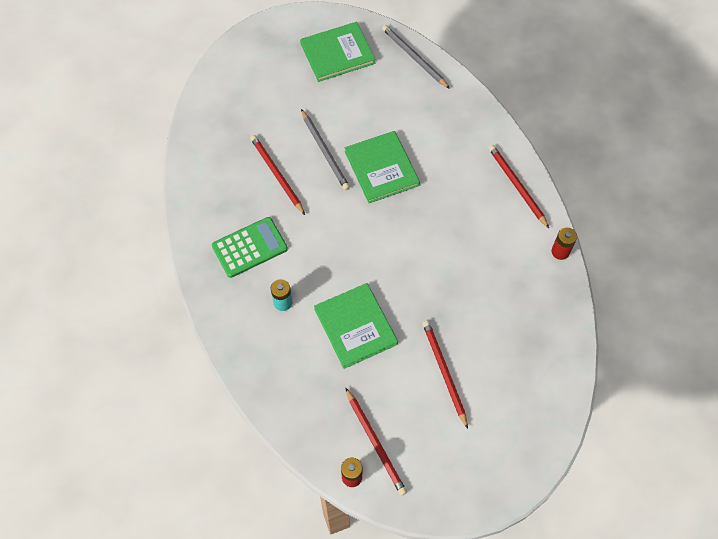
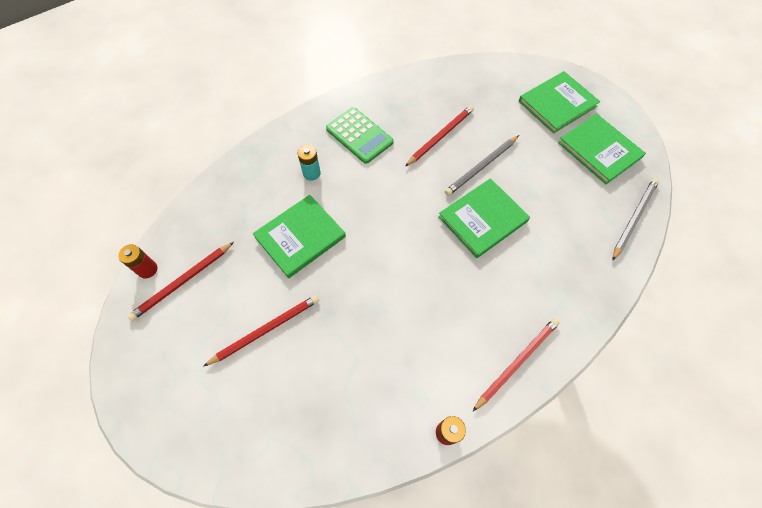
camera: 75 degrees right, 0 degrees up
none -> green book [519,71,600,133]

